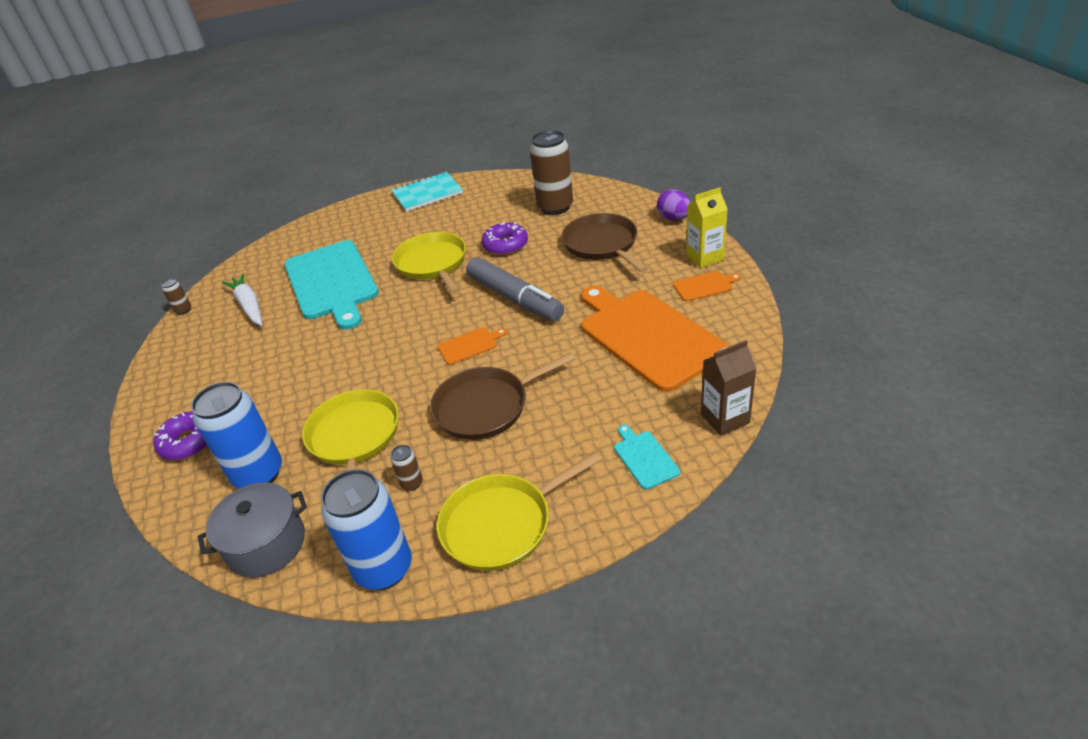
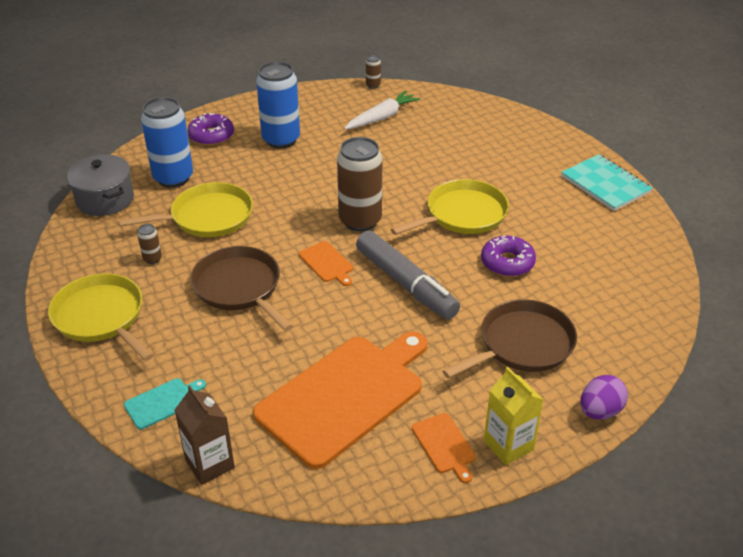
camera: 75 degrees right, 0 degrees up
turquoise cutting board [284,240,379,330] -> none
blue can [321,469,412,590] -> blue can moved to [256,62,300,148]
grey marker [466,257,564,321] -> grey marker turned 75 degrees counterclockwise [356,230,460,319]
brown can [530,130,573,215] -> brown can moved to [337,137,383,231]

